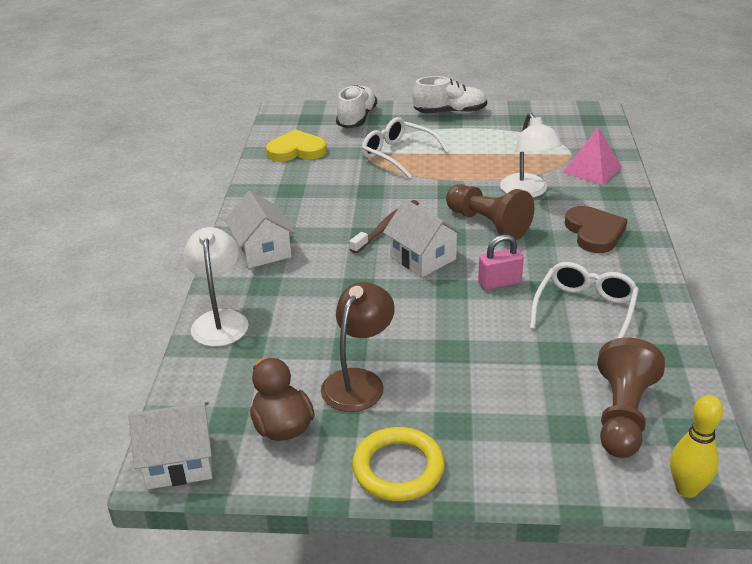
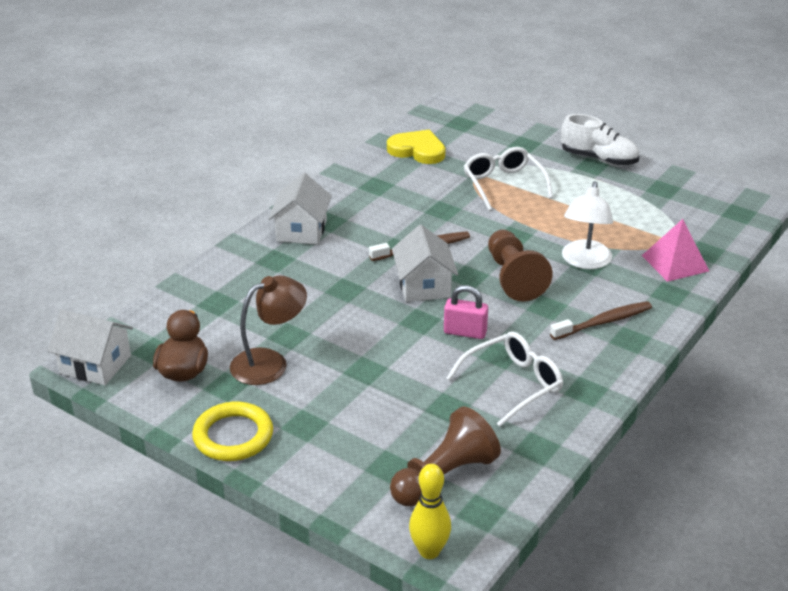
camera: 30 degrees right, 0 degrees up
white lamp [183,227,249,347] -> none
white shoe [336,85,377,128] -> none
brown heart [565,206,627,253] -> brown toothbrush [550,301,652,340]

